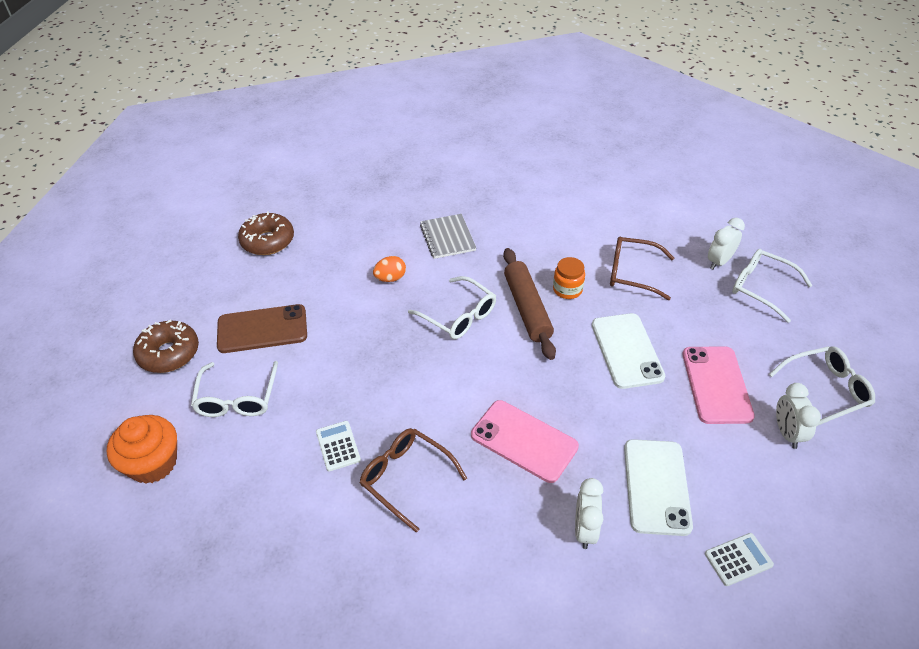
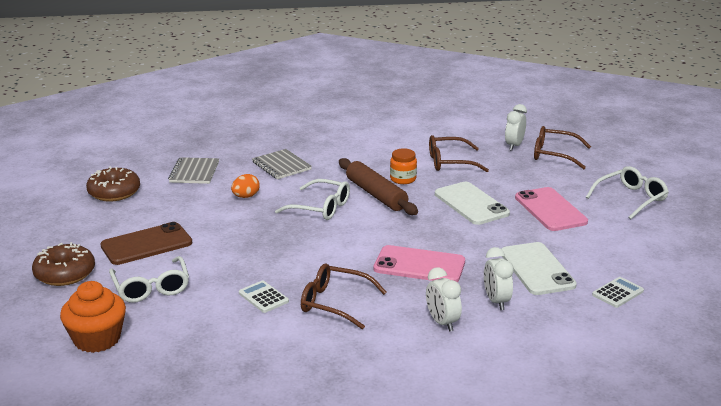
camera: 20 degrees left, 20 degrees down
white glasses [732,249,813,323] -> brown glasses [534,126,591,169]
white clock [776,383,821,449] -> white clock moved to [426,267,462,332]
none -> grey notebook [168,157,219,184]

